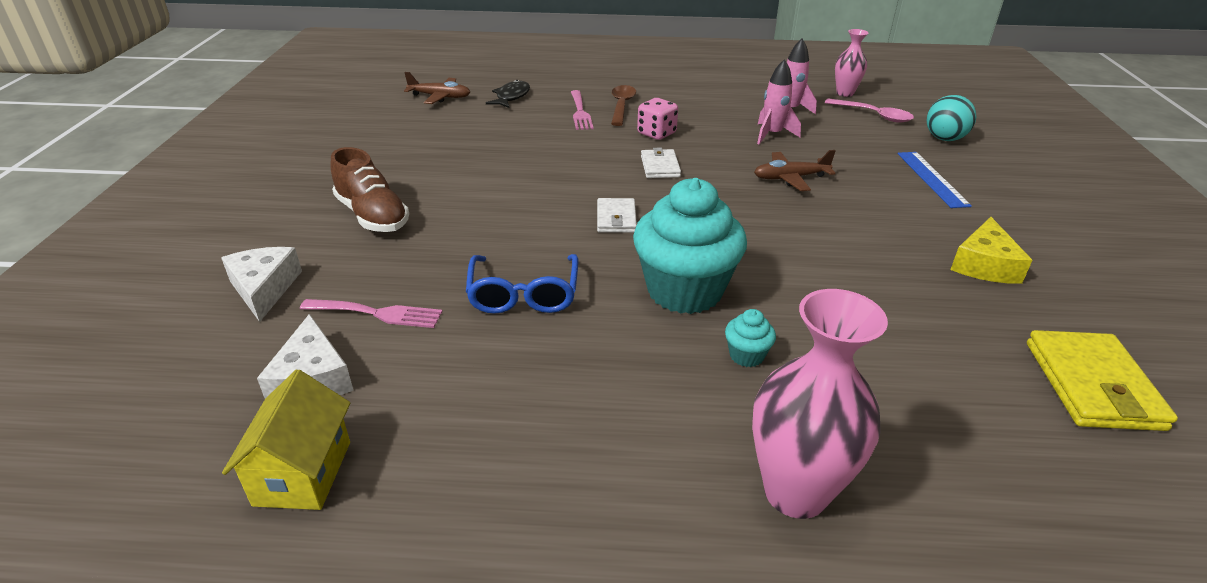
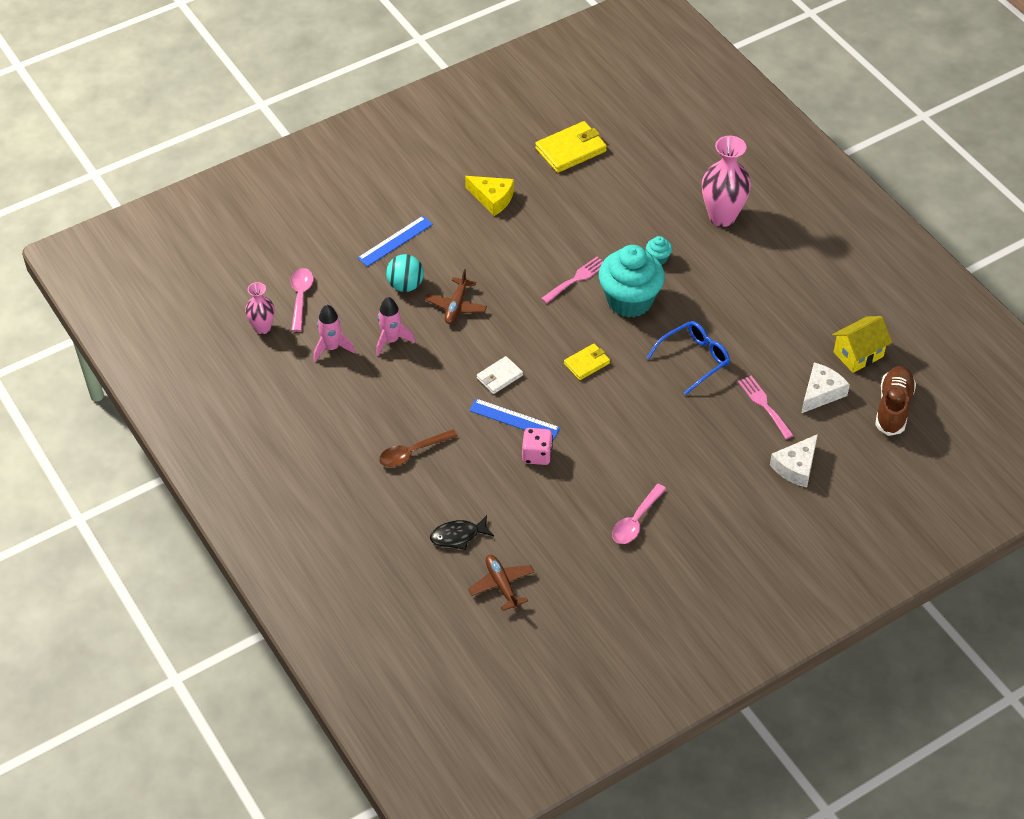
camera: 125 degrees left, 15 degrees up
brown shoe [330,147,409,232] -> brown shoe moved to [875,366,916,436]
pink fork [571,90,594,130] -> pink fork moved to [541,257,603,304]
white wallet [597,198,637,233] -> yellow wallet [564,344,610,380]
pink dice [637,98,678,140] -> pink dice moved to [522,428,553,465]
brown plane [754,150,836,191] -> brown plane turned 60 degrees clockwise [426,269,487,324]
turquoise ball [927,95,976,141] -> turquoise ball moved to [386,254,424,292]
yellow cheese [950,217,1032,284] -> yellow cheese turned 45 degrees clockwise [465,176,514,216]
none -> blue ruler [469,399,560,440]
none -> pink spoon [612,484,666,544]

